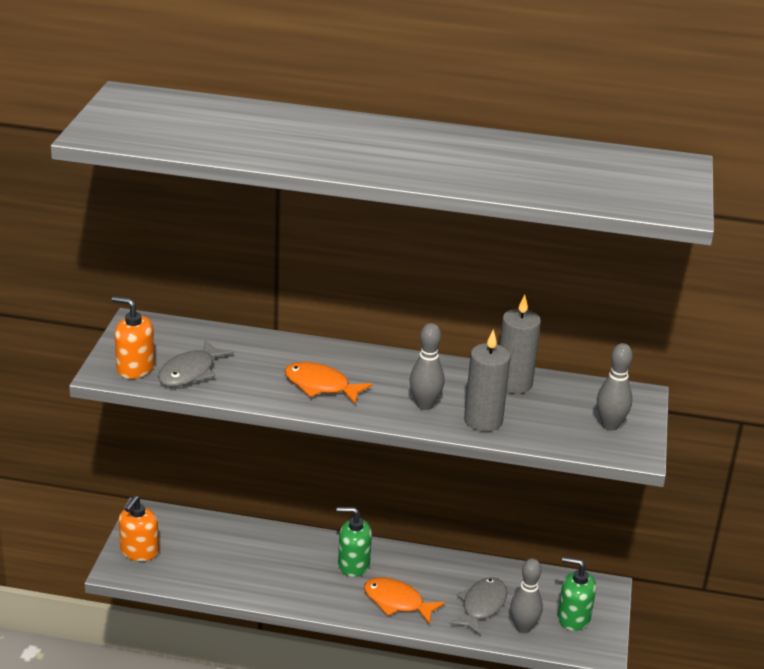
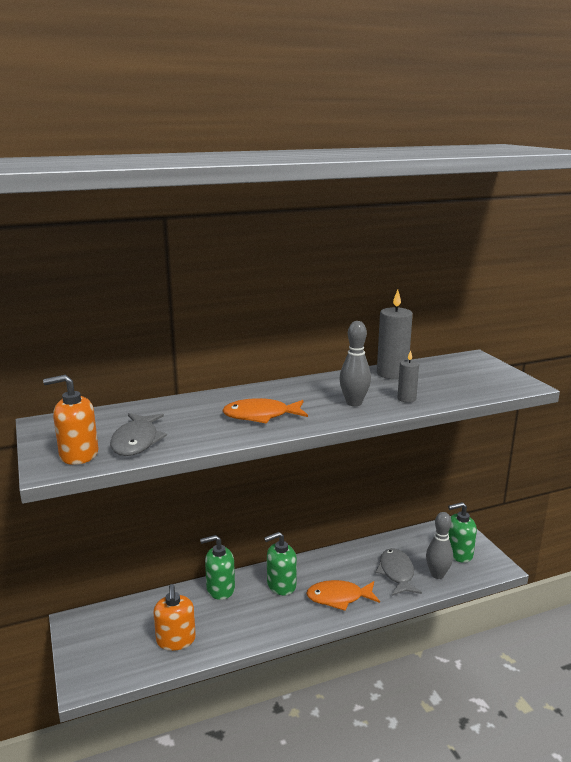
camera: 30 degrees left, 10 degrees down
orange soap dispenser [119,496,159,561] -> orange soap dispenser moved to [153,584,196,651]
grey candle [464,329,511,432] -> grey candle [397,350,419,403], size x0.55
grey bowling pin [597,343,633,430] -> none
none -> green soap dispenser [200,535,235,600]

